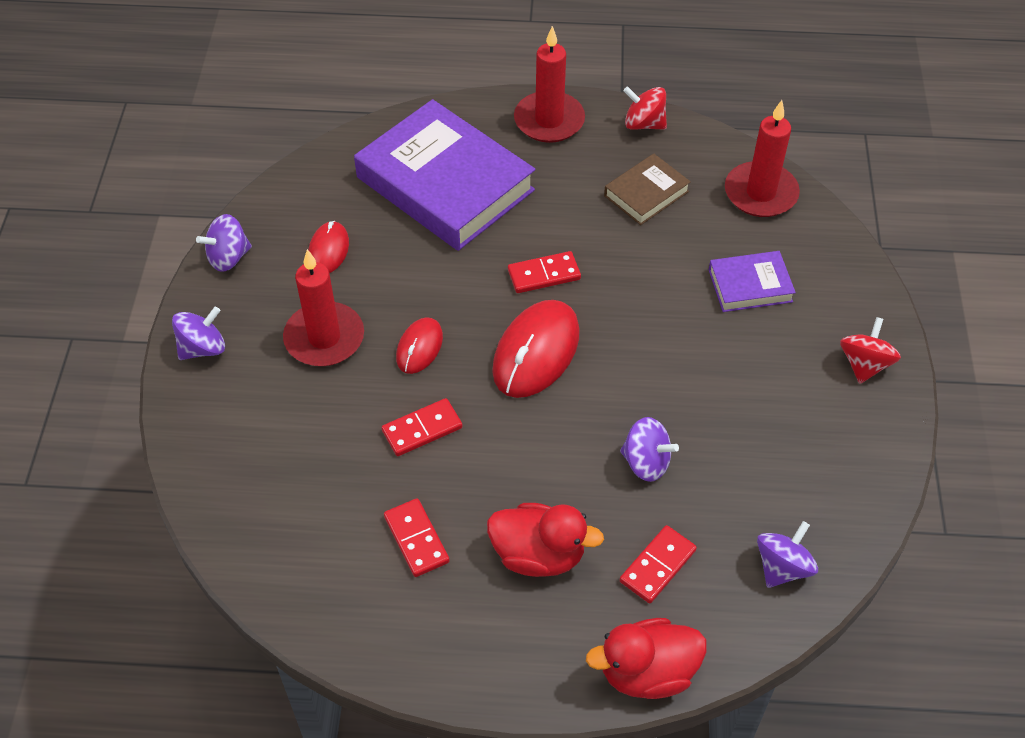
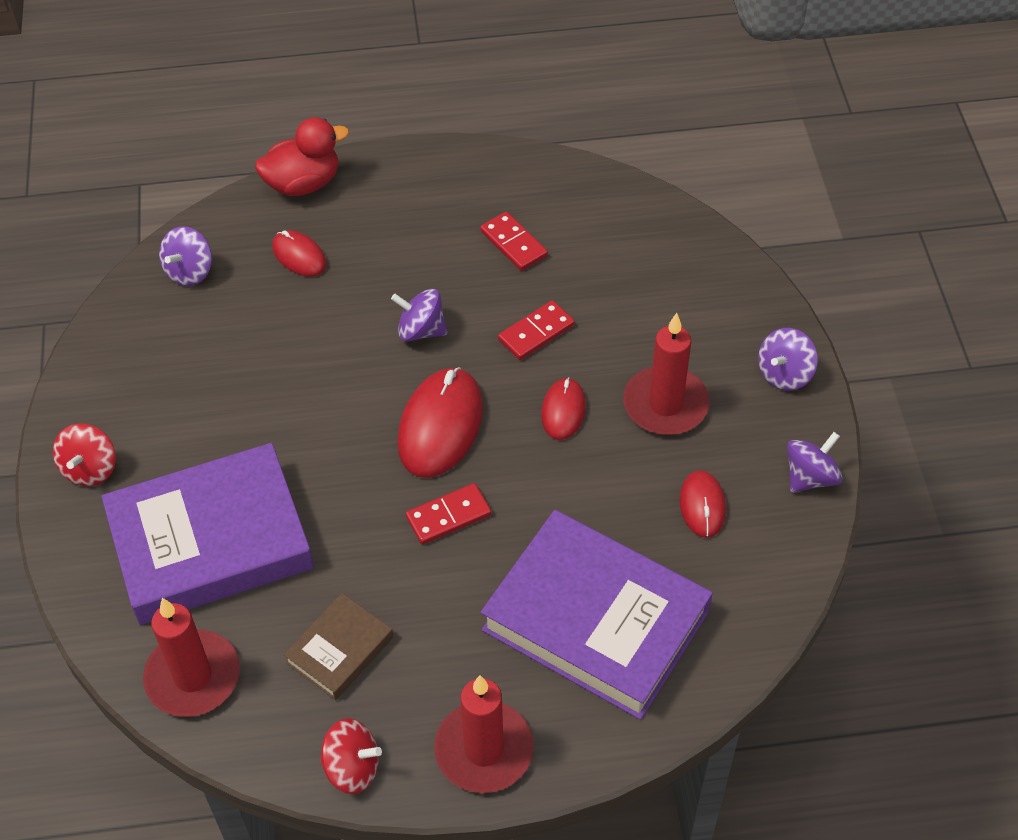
camera: 170 degrees right, 0 degrees up
red duck [487,503,604,577] -> none
purple spinning top [620,417,679,482] -> purple spinning top moved to [391,289,447,342]
red domino [620,525,697,603] -> red mouse [272,230,327,277]
purple book [709,251,796,312] -> purple book [101,443,314,625], size x2.11

